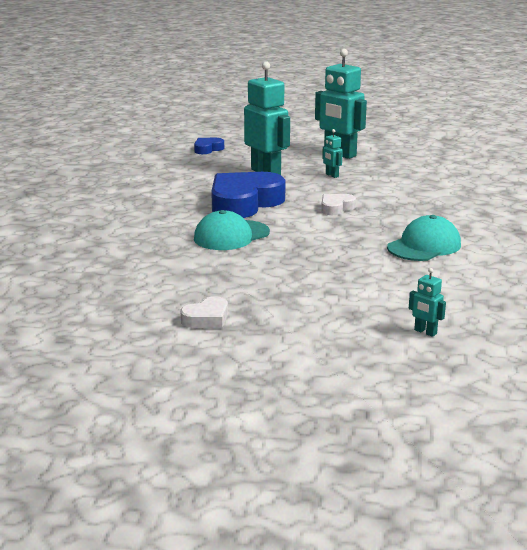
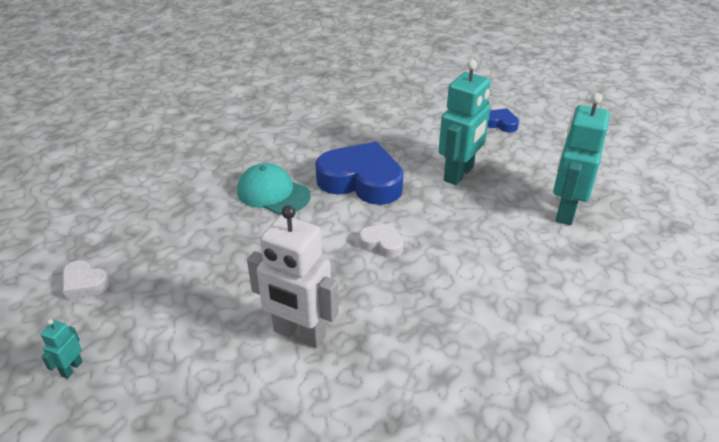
camera: 70 degrees right, 15 degrees up
white heart [180,296,228,328] -> white heart moved to [63,260,110,299]
turquoise robot [322,129,343,178] -> none
turquoise cap [387,215,461,261] -> white robot [247,205,339,348]

